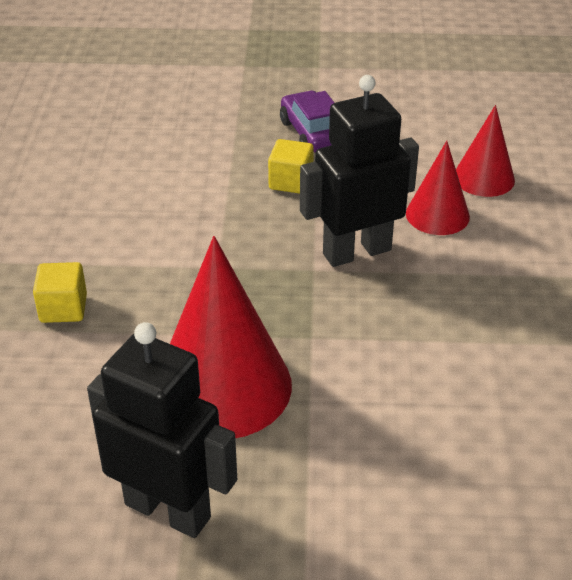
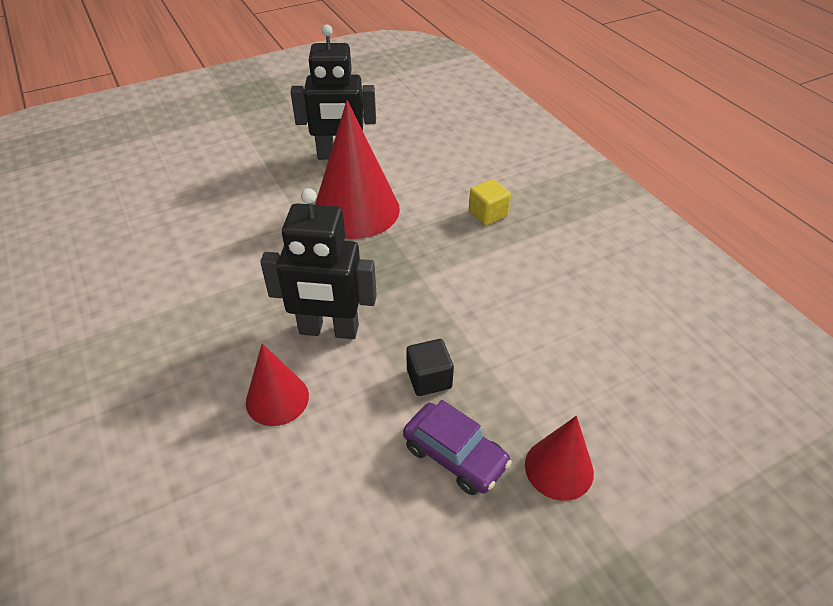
camera: 150 degrees right, 5 degrees up
yellow cube [268,139,314,194] -> black cube [406,339,454,396]
black robot [300,75,419,267] -> black robot turned 60 degrees clockwise [260,188,377,339]
red cone [456,105,515,197] -> red cone moved to [525,416,594,501]

